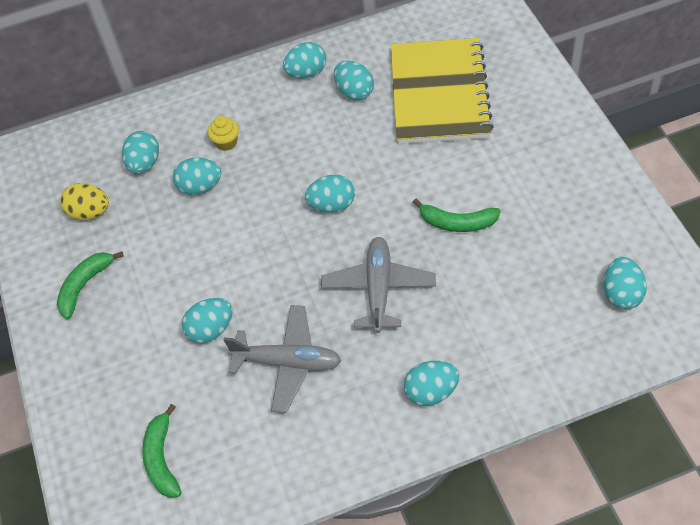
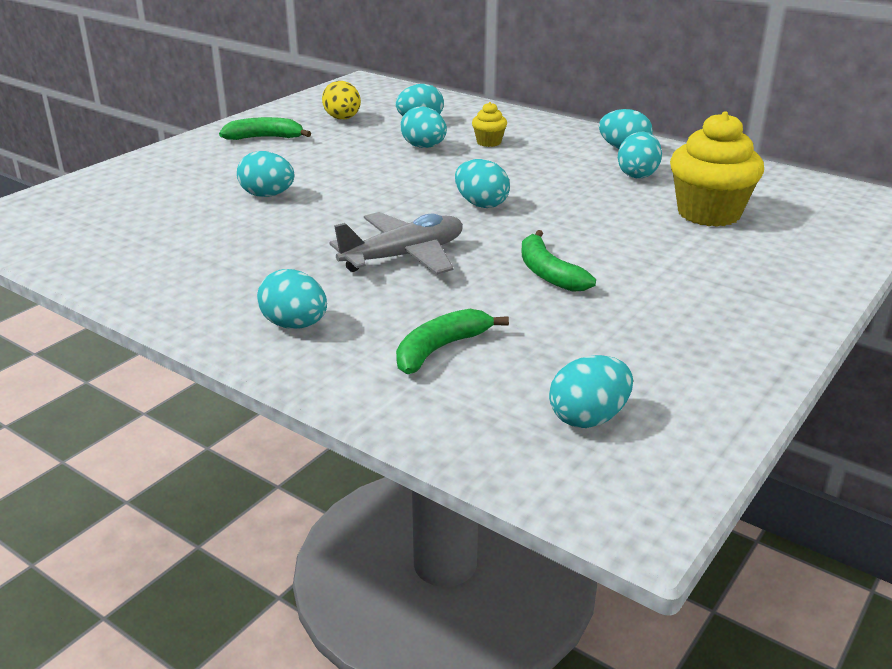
camera: 50 degrees right, 25 degrees down
green banana [142,404,182,498] -> green banana moved to [396,309,509,374]
grey plane [223,305,342,413] -> none
yellow notebook [391,38,494,144] -> yellow cupcake [670,111,764,227]

